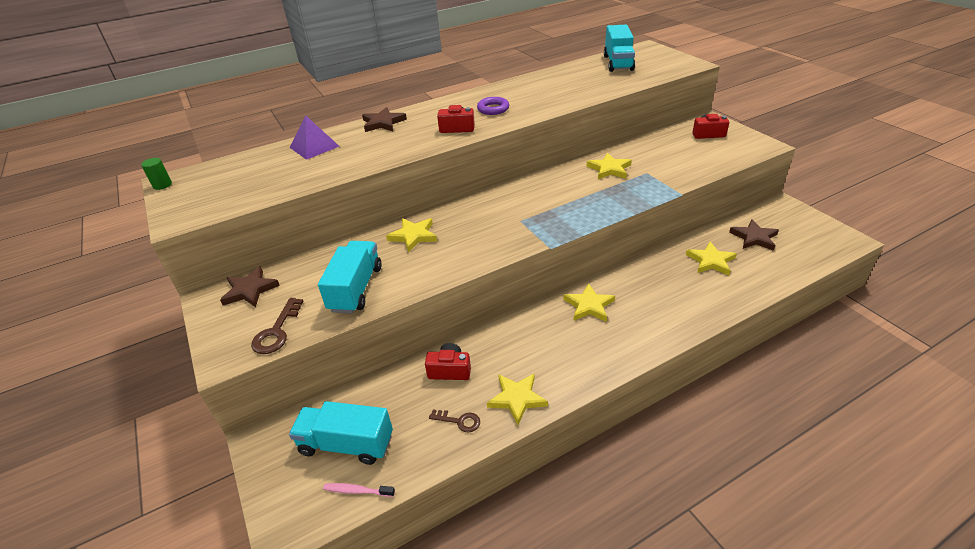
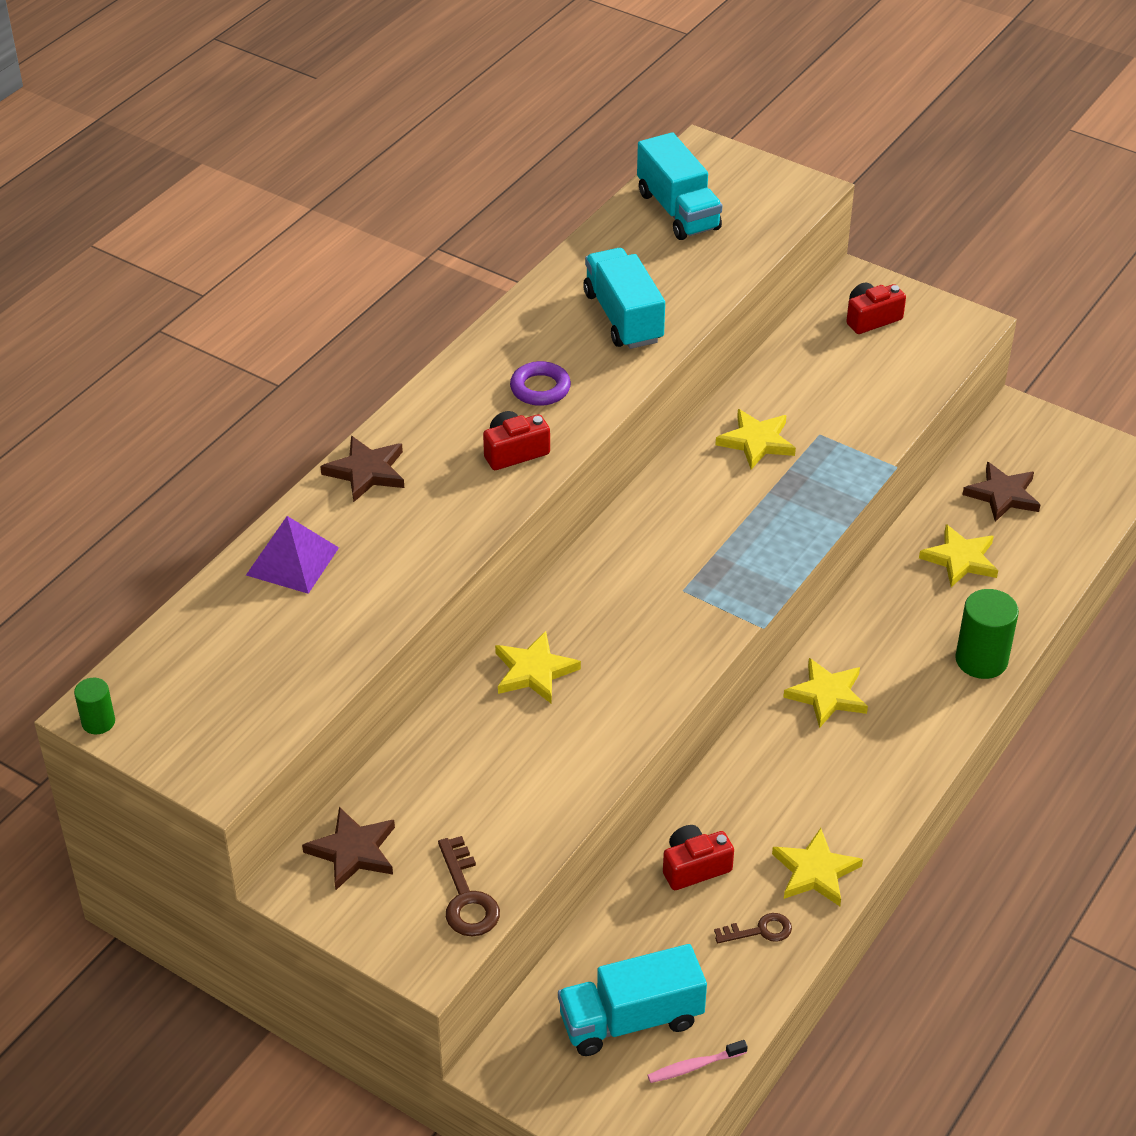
camera: 30 degrees left, 5 degrees up
turquoise truck [318,241,382,313] -> turquoise truck moved to [583,248,665,349]
none -> green cylinder [955,589,1019,679]

